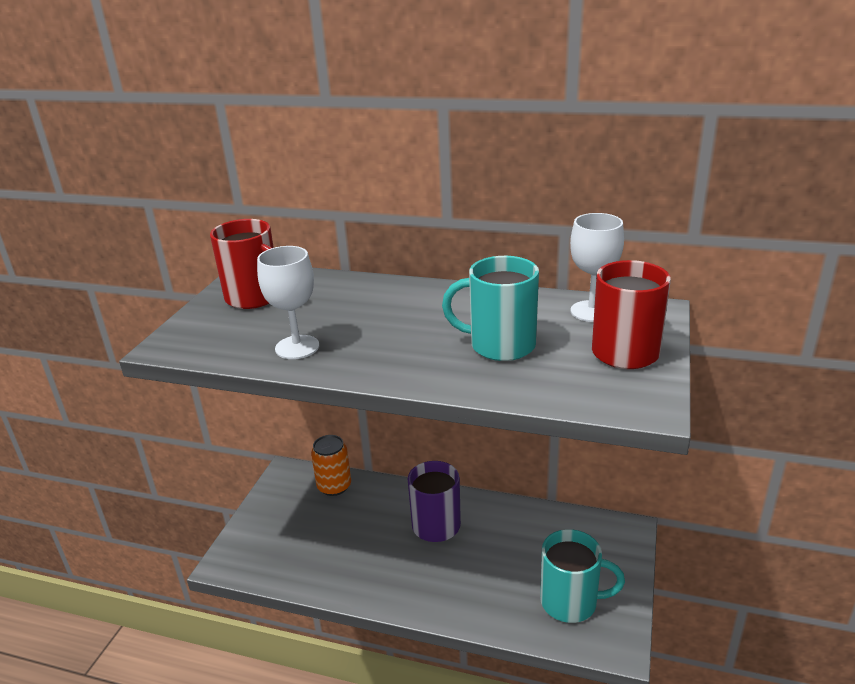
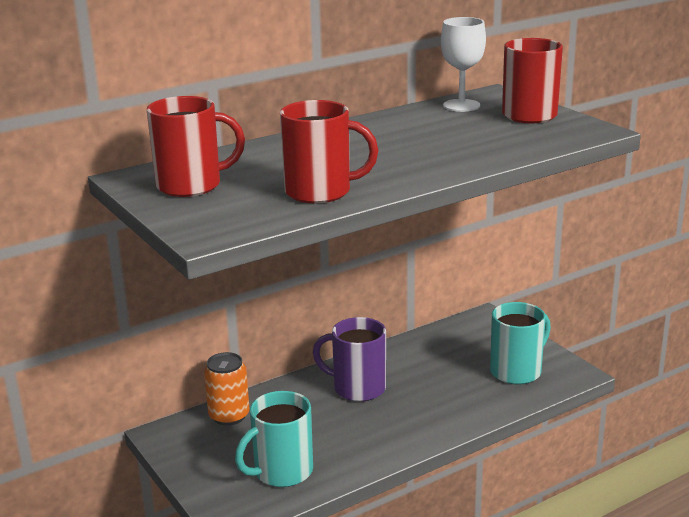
camera: 50 degrees left, 5 degrees down
white goblet [257,246,319,359] -> red mug [280,100,378,203]
turquoise mug [442,256,539,361] -> turquoise mug moved to [235,391,313,487]

